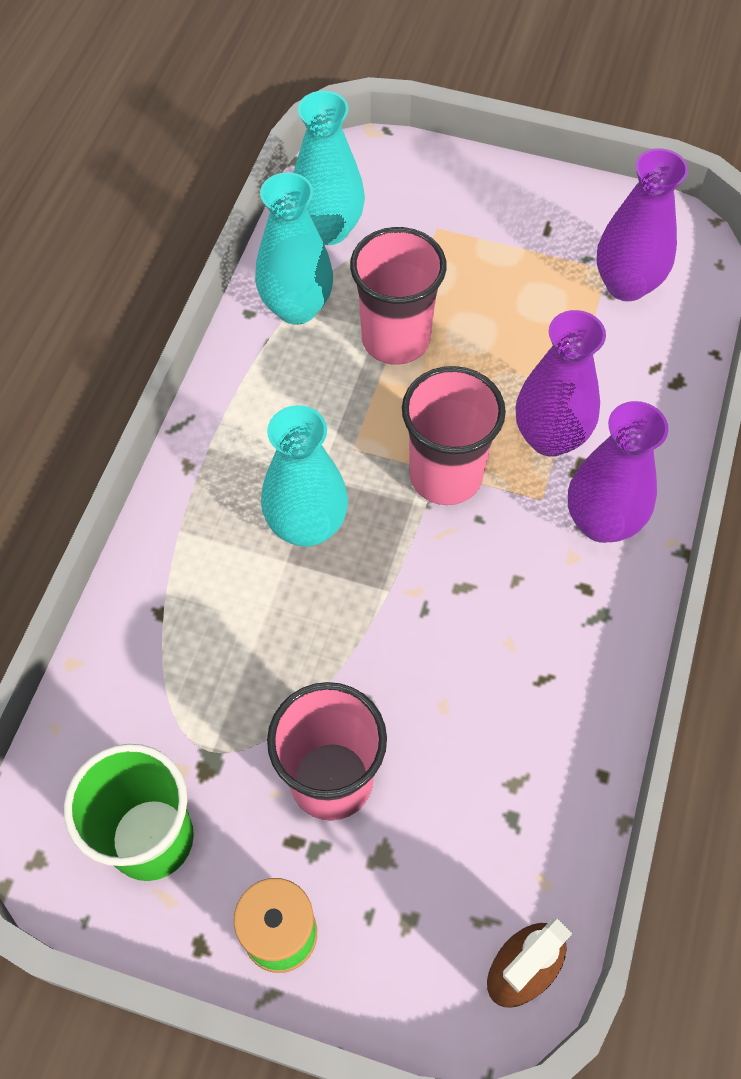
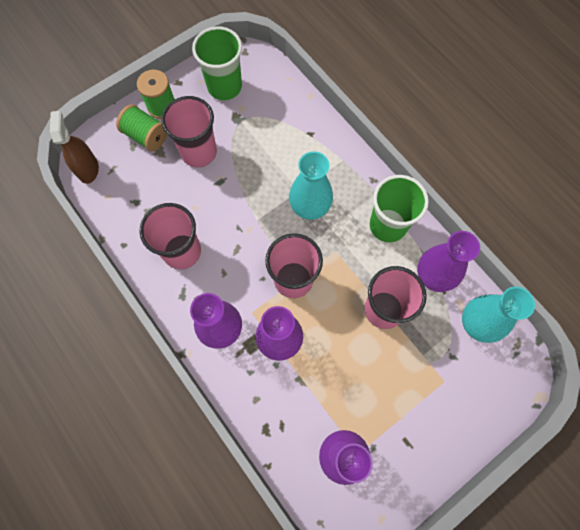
camera: 125 degrees right, 10 degrees up
turquoise vase [255,172,333,324] -> purple vase [417,231,480,292]
none -> green spool [116,104,167,151]
none -> pink cup [140,203,201,269]
none -> green cup [369,175,429,243]

